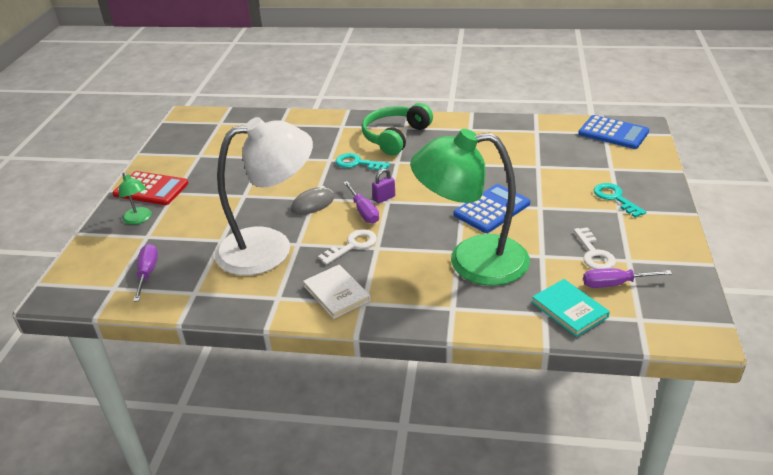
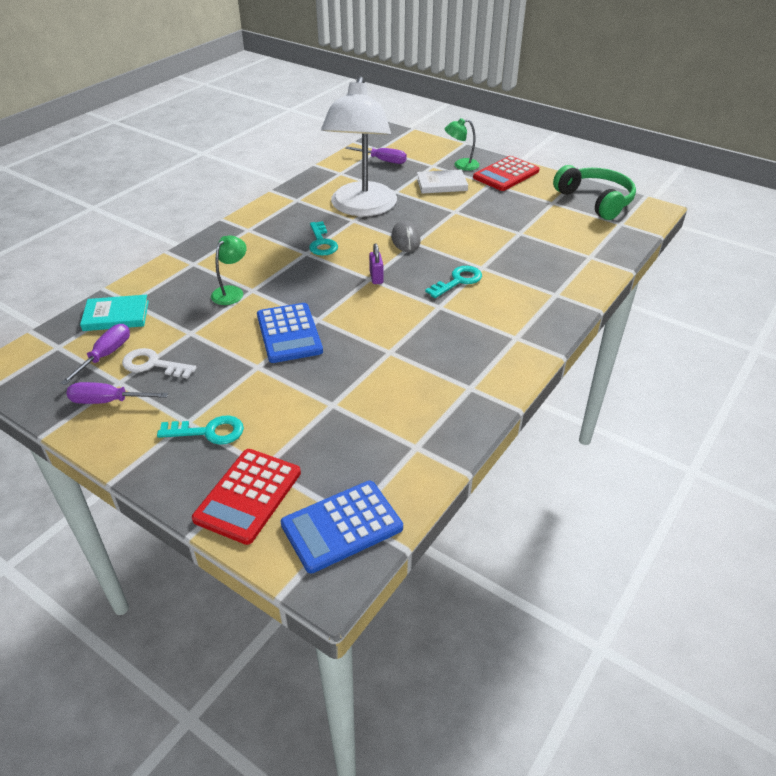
camera: 115 degrees right, 5 degrees up
white book [303,265,370,319] -> white book moved to [417,170,468,194]
white key [318,229,377,265] -> turquoise key [309,221,338,256]
purple screwdriver [343,181,379,224] -> purple screwdriver moved to [67,382,168,404]
green headphones [362,103,433,155] -> green headphones moved to [553,165,636,220]
green lamp [410,129,530,286] -> green lamp [211,235,247,305], size x0.41
none -> red calculator [192,449,301,545]

